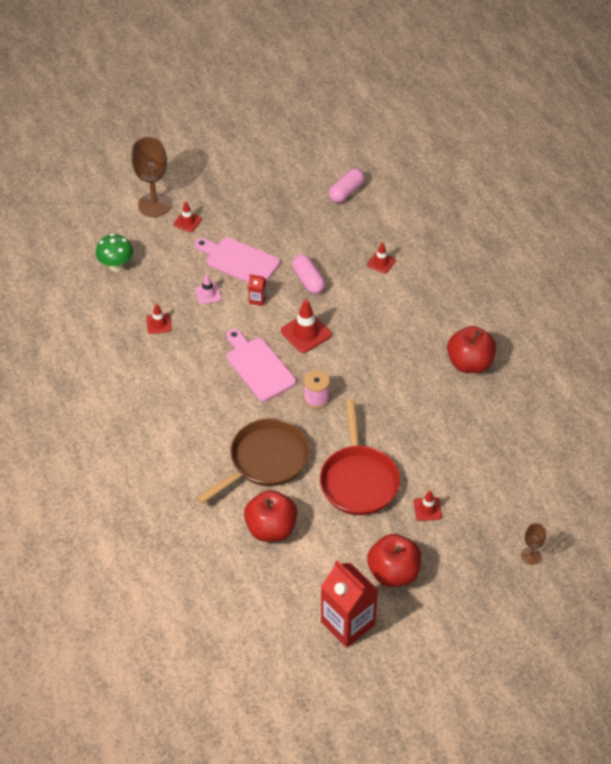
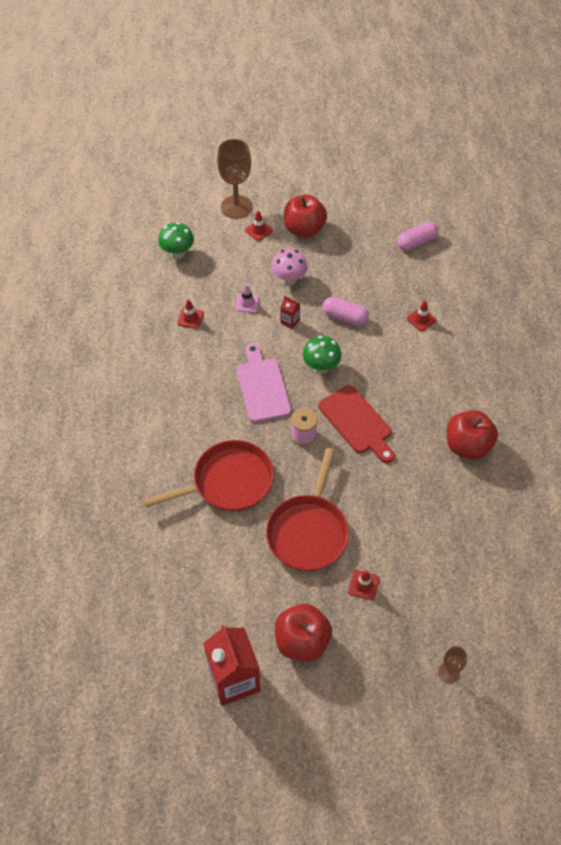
camera: 20 degrees right, 5 degrees up
pink cutting board [195,237,280,283] -> pink mushroom [271,249,308,286]
brown pan [197,418,310,504] -> red pan [144,440,274,512]
red apple [244,490,297,542] -> red apple moved to [284,194,327,238]
red traffic cone [281,299,332,353] -> green mushroom [303,335,342,374]
pink capsule [292,255,325,294] -> pink capsule turned 60 degrees counterclockwise [322,297,369,326]
none -> red cutting board [318,385,395,463]

